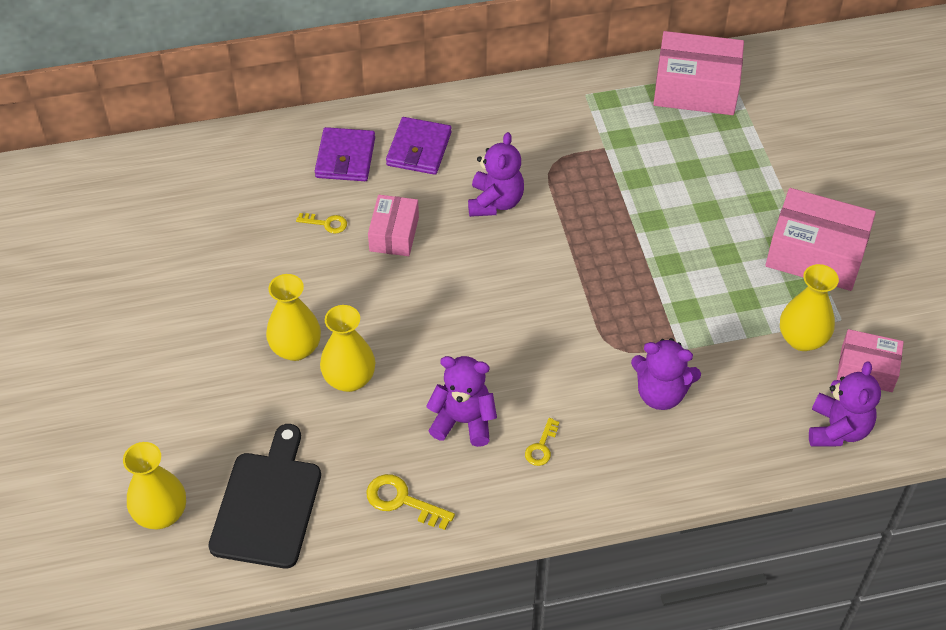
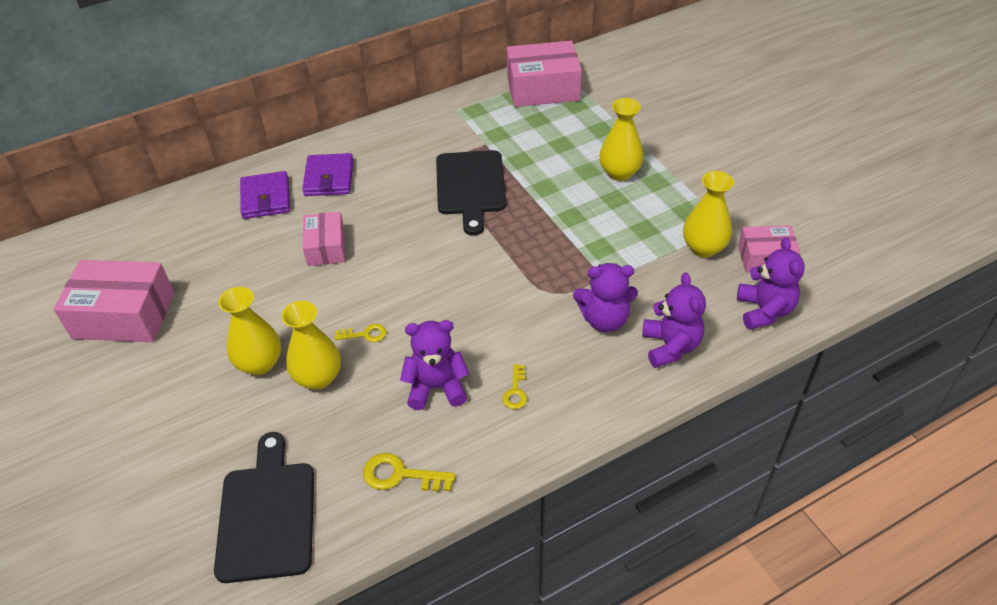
camera: 15 degrees left, 5 degrees down
yellow vase [123,442,186,529] -> yellow vase moved to [599,98,644,181]
yellow key [296,213,347,234] -> yellow key moved to [335,324,387,342]
purple teddy bear [468,132,524,217] -> purple teddy bear moved to [642,273,706,368]
pink box [765,188,876,291] -> pink box moved to [54,260,174,342]
none -> black cutting board [436,150,507,235]

